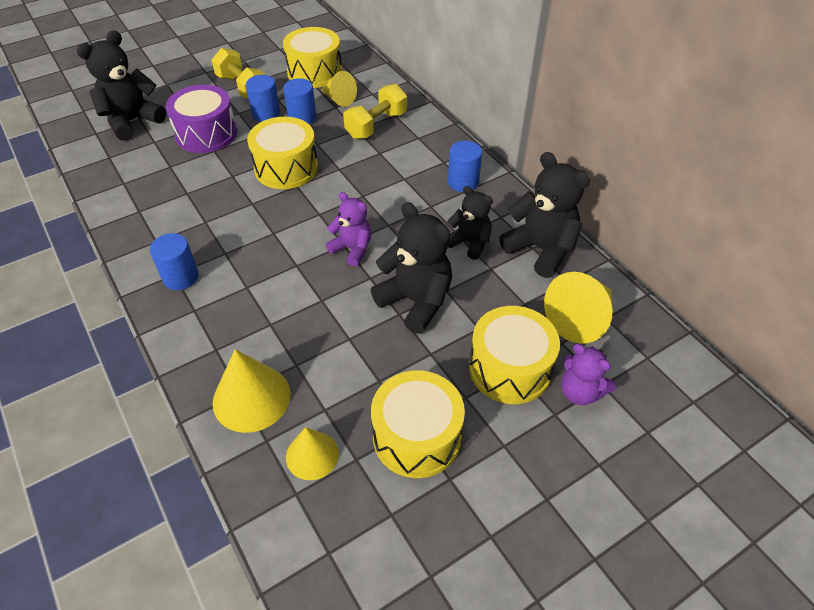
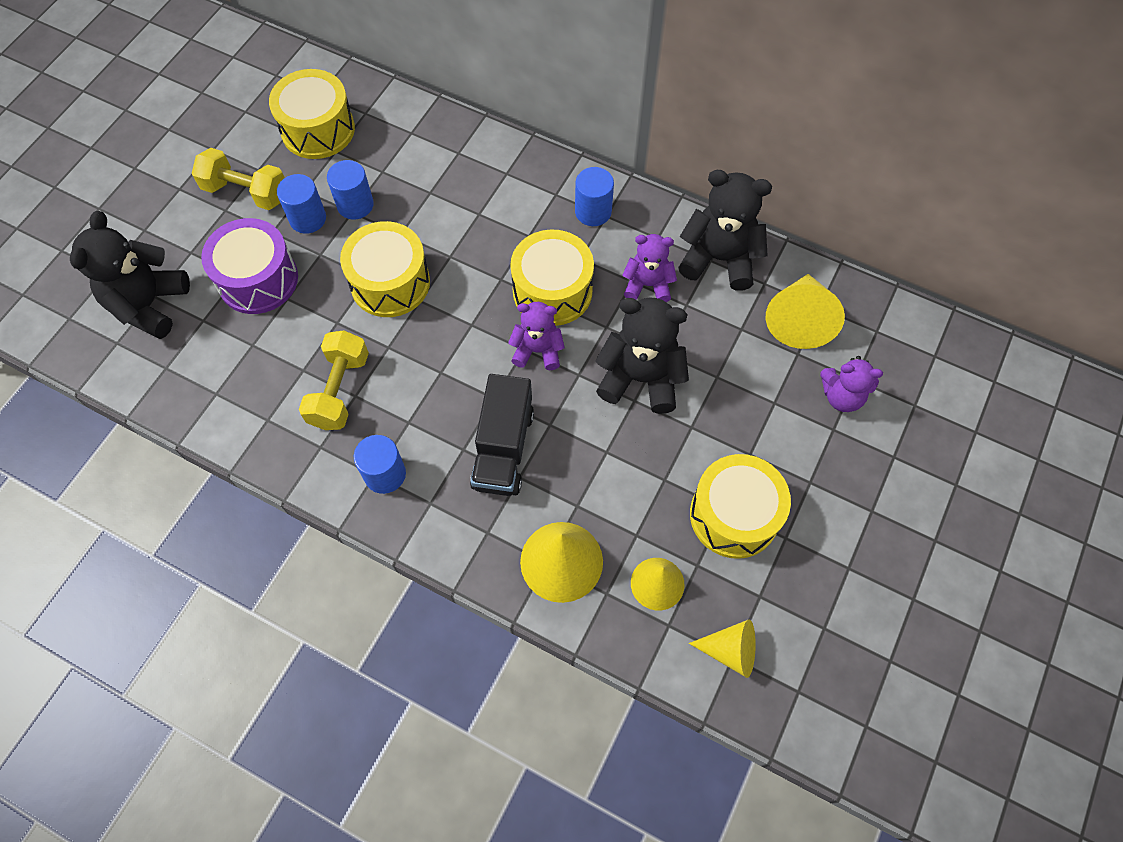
camera: 30 degrees left, 15 degrees up
yellow cone [321,71,357,107] -> yellow cone moved to [689,619,756,678]
yellow dumbbell [343,84,407,139] -> yellow dumbbell moved to [299,330,369,430]
black teddy bear [447,186,493,260] -> purple teddy bear [622,234,677,302]
yellow drum [469,306,560,404] -> yellow drum moved to [510,230,594,326]
none -> black truck [470,374,534,496]

